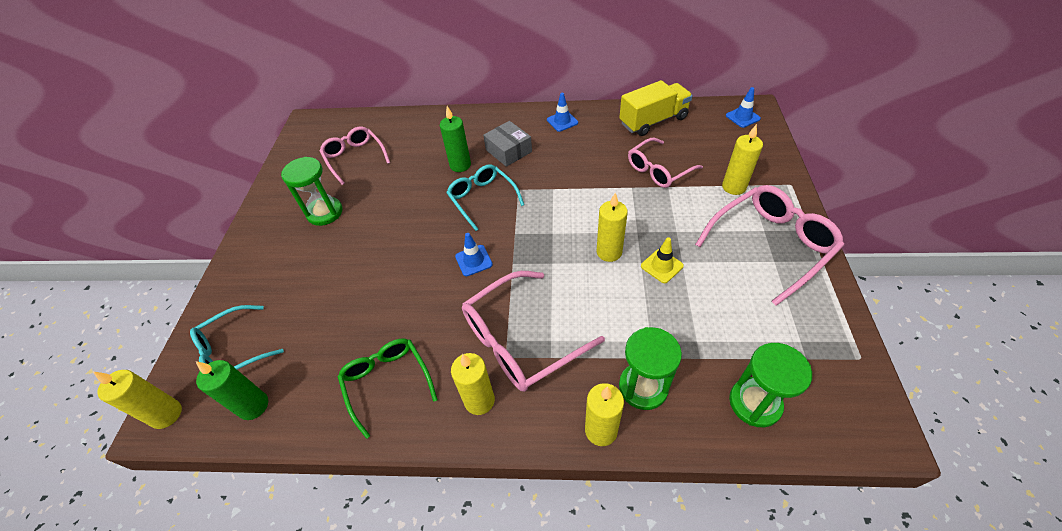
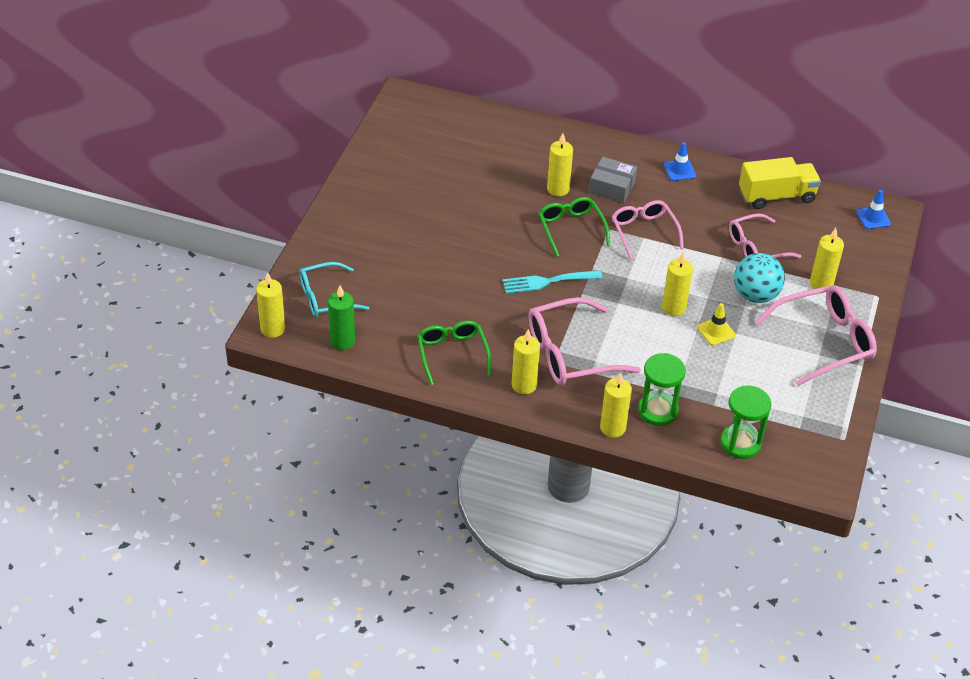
camera: 10 degrees right, 5 degrees down
green hourglass [281,157,343,226] -> none
pink glasses [320,127,390,185] -> pink glasses moved to [612,200,684,260]
green candle [440,106,471,172] -> yellow candle [547,133,573,196]
turquoise glasses [446,164,524,231] -> green glasses [538,197,610,257]
blue traffic cone [455,233,493,276] -> turquoise fork [503,270,602,294]
grey box [483,121,532,167] -> grey box turned 45 degrees counterclockwise [589,157,637,203]
none -> turquoise ball [734,253,785,303]

